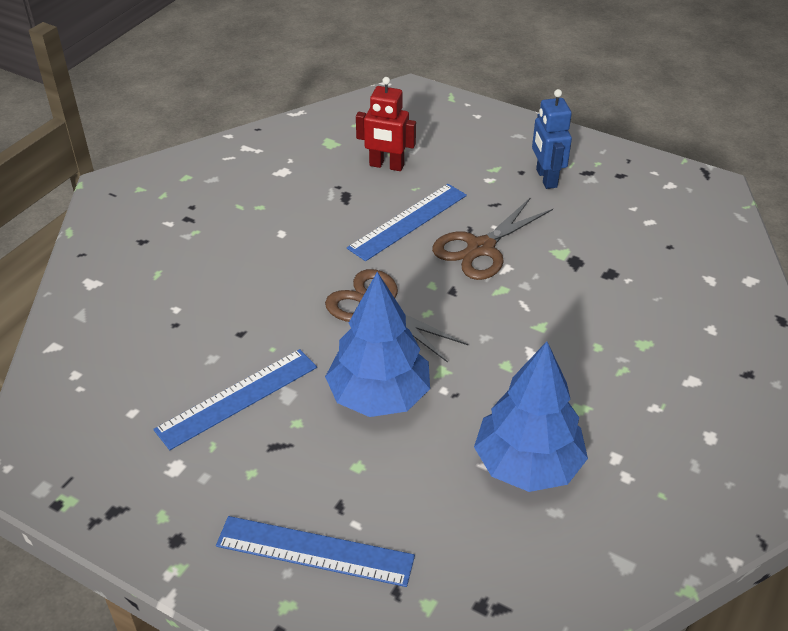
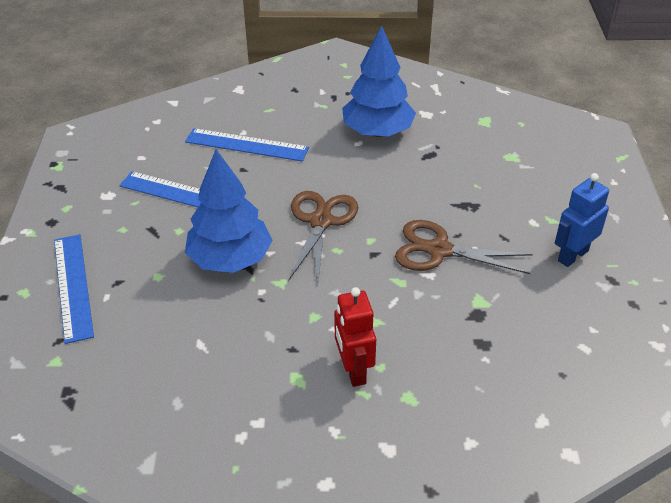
camera: 60 degrees right, 0 degrees up
blue ruler [347,184,467,261] -> blue ruler moved to [185,128,309,162]
red robot [356,77,416,171] -> red robot moved to [334,287,376,387]
blue tree [474,341,588,492] -> blue tree moved to [342,26,416,137]

